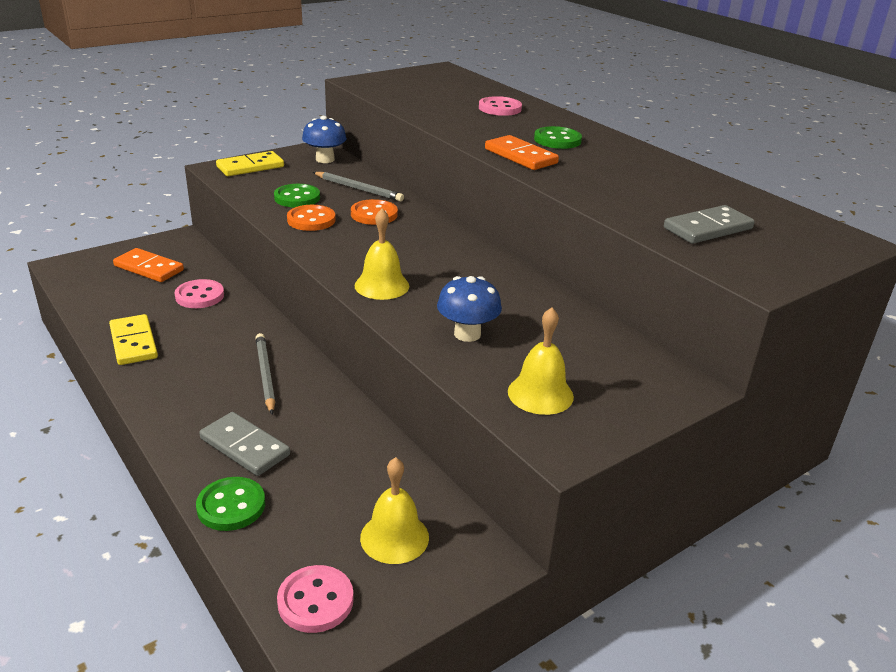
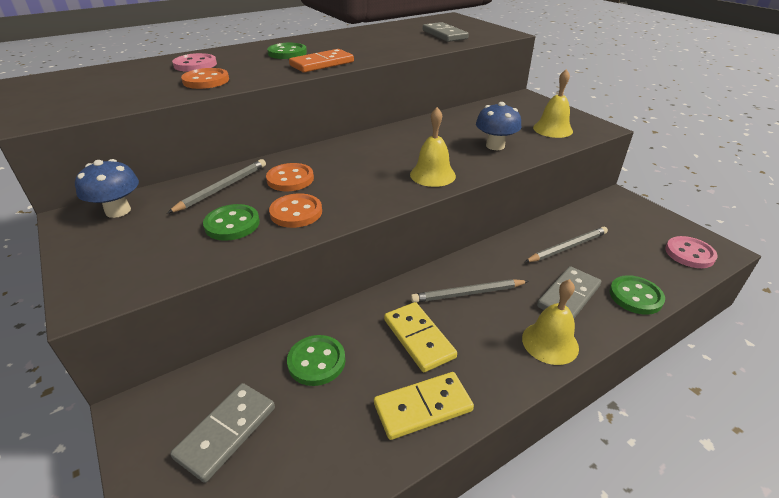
camera: 85 degrees left, 5 degrees up
orange domino [113,248,184,282] -> grey domino [170,383,275,483]
pink button [174,279,224,308] -> green button [287,335,345,386]
yellow domino [216,151,284,176] -> yellow domino moved to [384,302,457,372]
yellow bell [360,457,429,564] -> yellow bell moved to [522,279,579,365]
none -> orange button [181,68,229,89]
none -> grey pencil [525,227,608,262]

